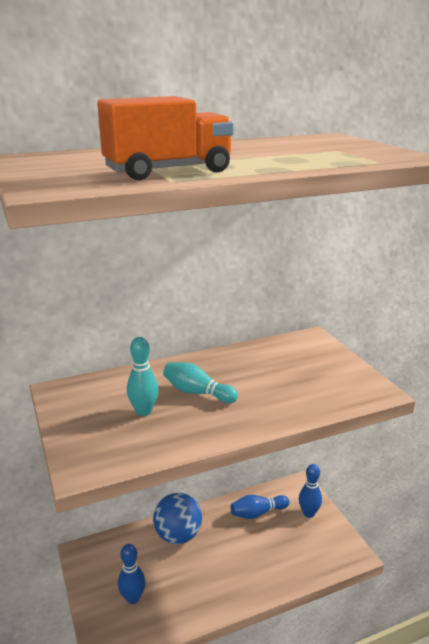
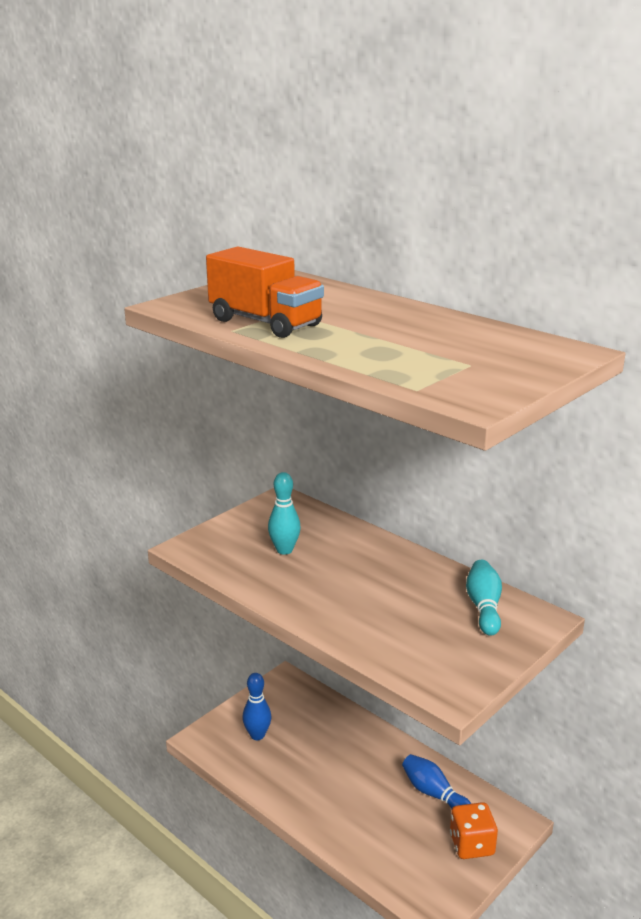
camera: 65 degrees right, 0 degrees up
blue ball [153,493,202,544] -> none
turquoise bowling pin [163,362,238,403] -> turquoise bowling pin moved to [466,560,502,636]
blue bowling pin [299,464,322,518] -> orange dice [450,802,498,859]

